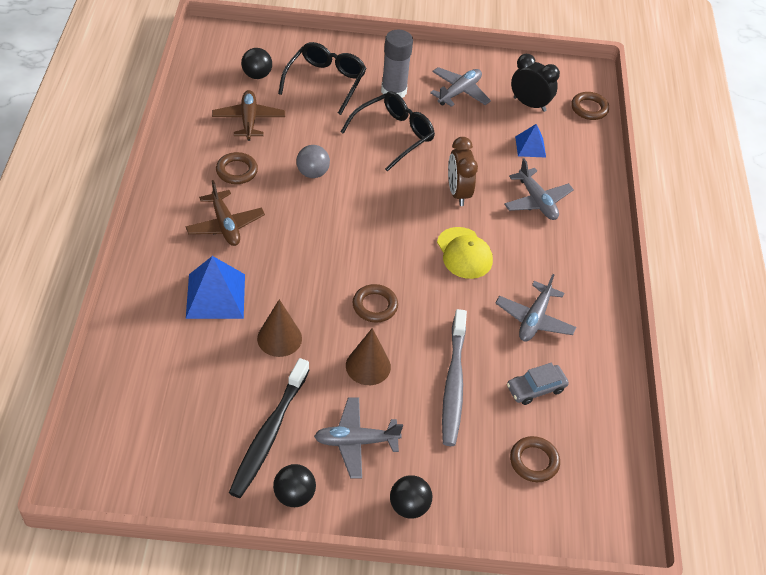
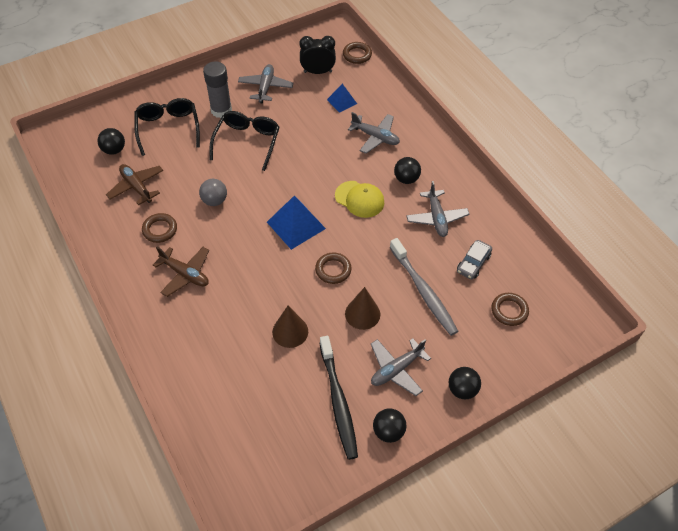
camera: 30 degrees left, 5 degrees up
blue pyramid [186,256,245,319] -> blue pyramid moved to [267,196,326,250]
brown clock [448,137,478,206] -> none
none -> black ball [394,157,421,184]

